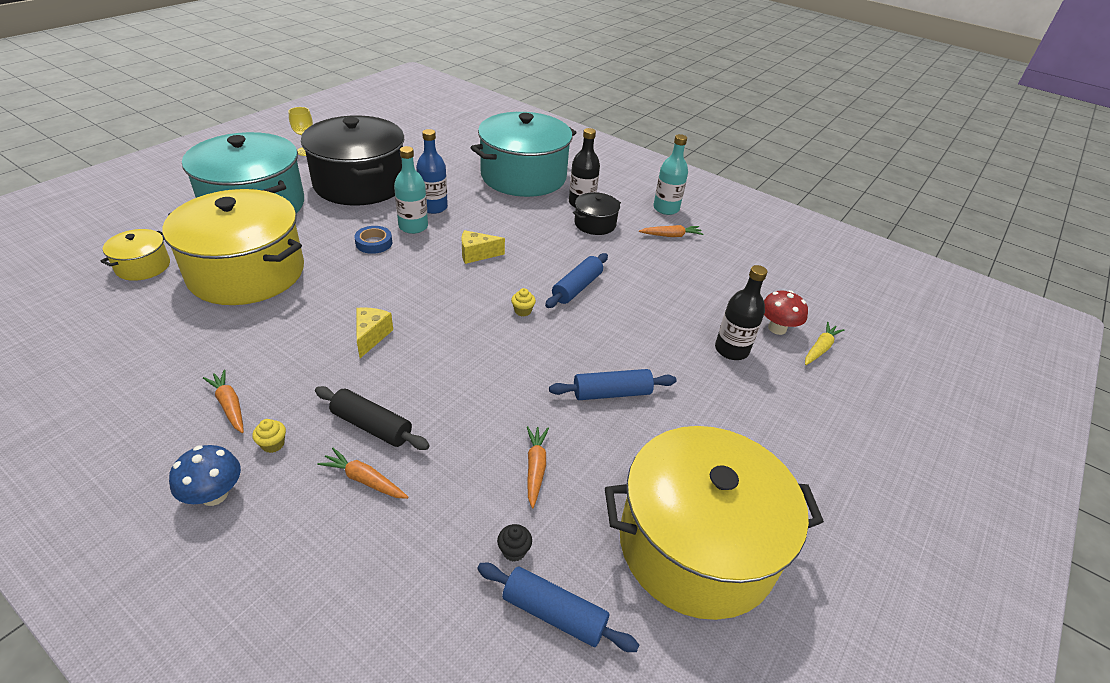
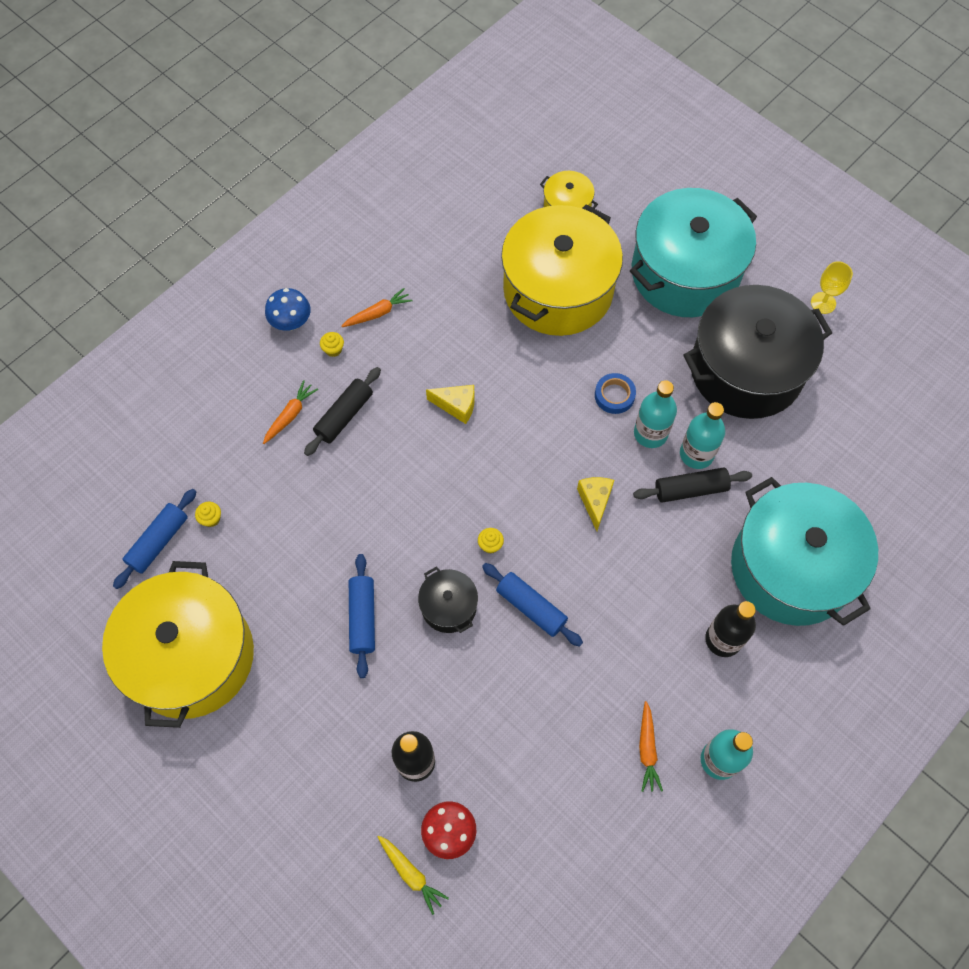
camera: 100 degrees right, 25 degrees up
blue bottle [416,129,448,214] -> turquoise bottle [680,402,725,469]
black cupcake [497,524,532,562] -> yellow cupcake [195,502,221,527]
orange carrot [527,426,549,508] -> none
black pot [573,192,621,235] -> black pot moved to [418,566,478,633]
none -> black rolling pin [633,468,752,503]

